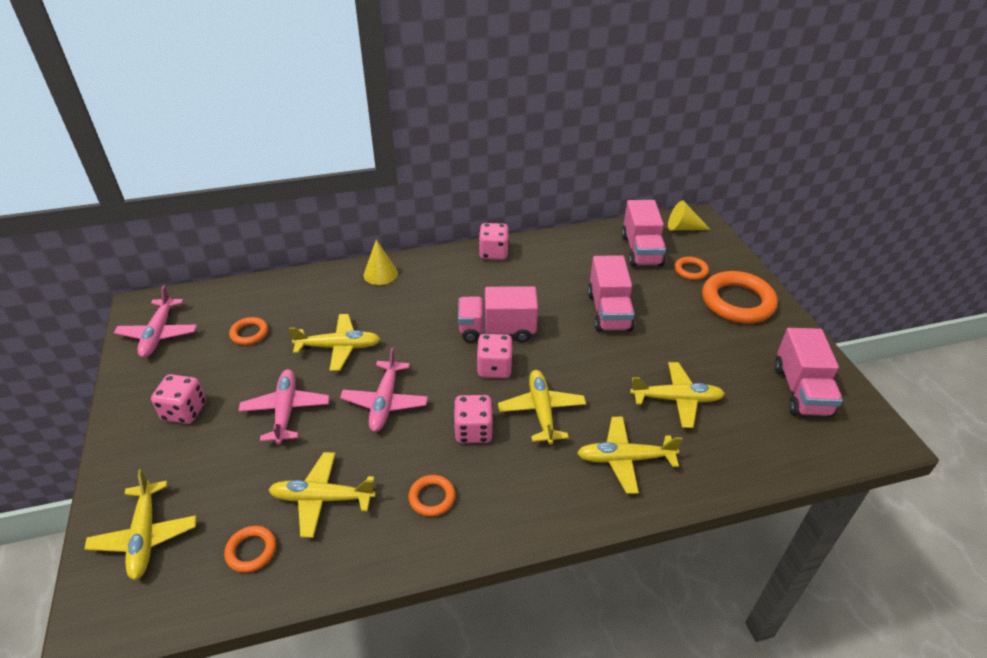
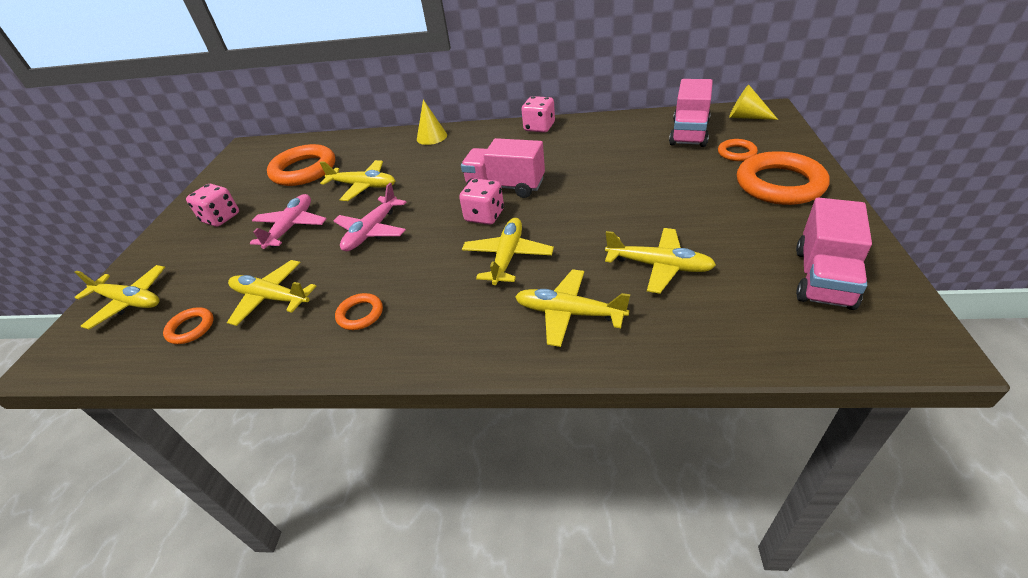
camera: 25 degrees right, 0 degrees up
yellow plane [84,469,196,580] -> yellow plane turned 75 degrees counterclockwise [74,265,165,329]
pink plane [114,285,197,358] -> none
orange ring [229,317,268,345] -> orange ring [267,144,335,186], size x2.05
pink dice [454,395,493,443] -> none
pink truck [588,255,635,332] -> none

